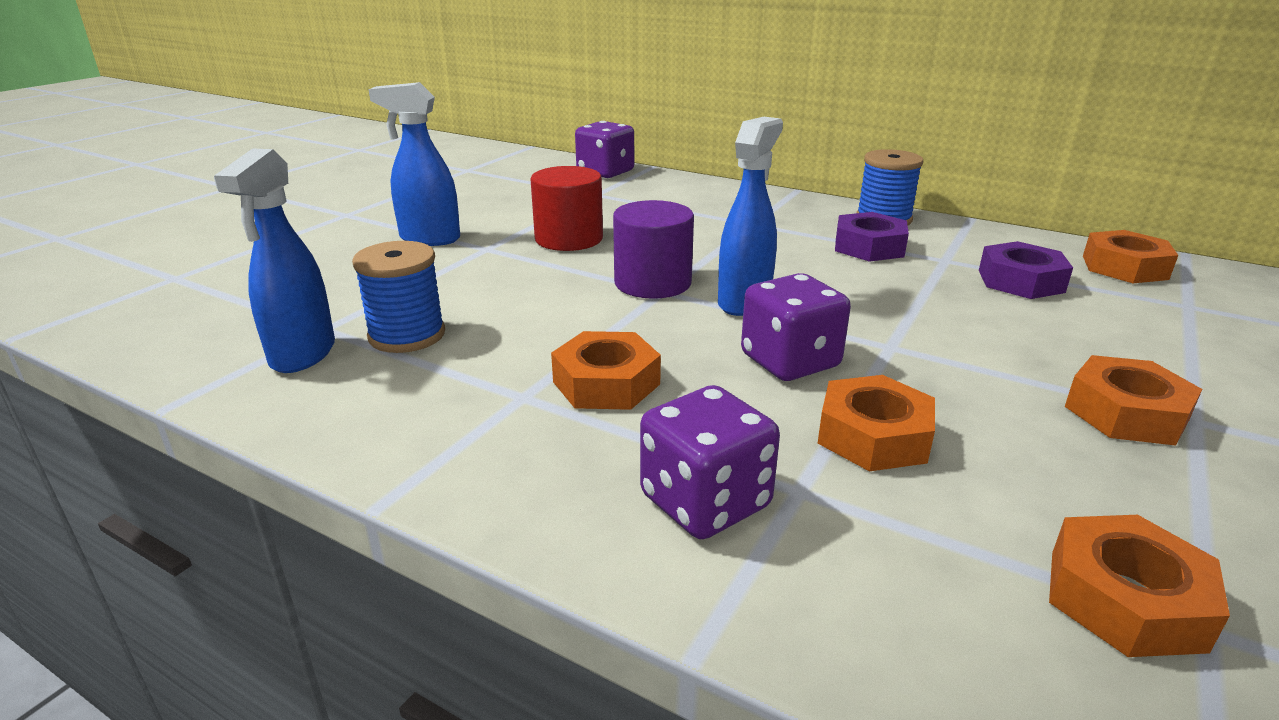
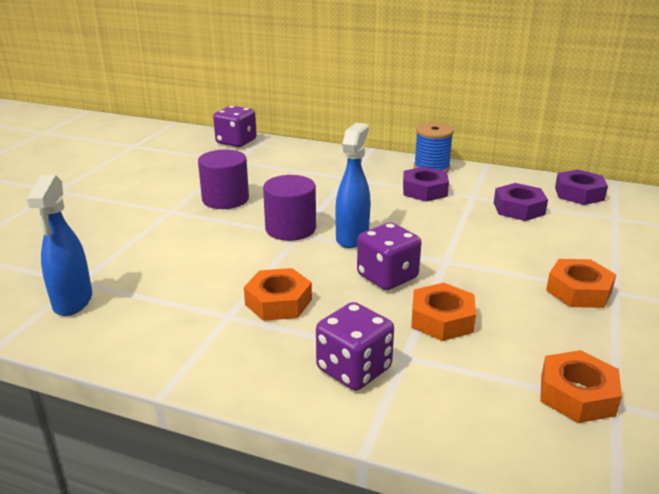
camera: 10 degrees left, 0 degrees up
blue spool [352,241,445,353] -> none
blue spray bottle [368,82,460,246] -> none
red cylinder [531,166,603,251] -> purple cylinder [198,150,249,209]
orange nut [1083,230,1178,283] -> purple nut [555,170,608,205]

